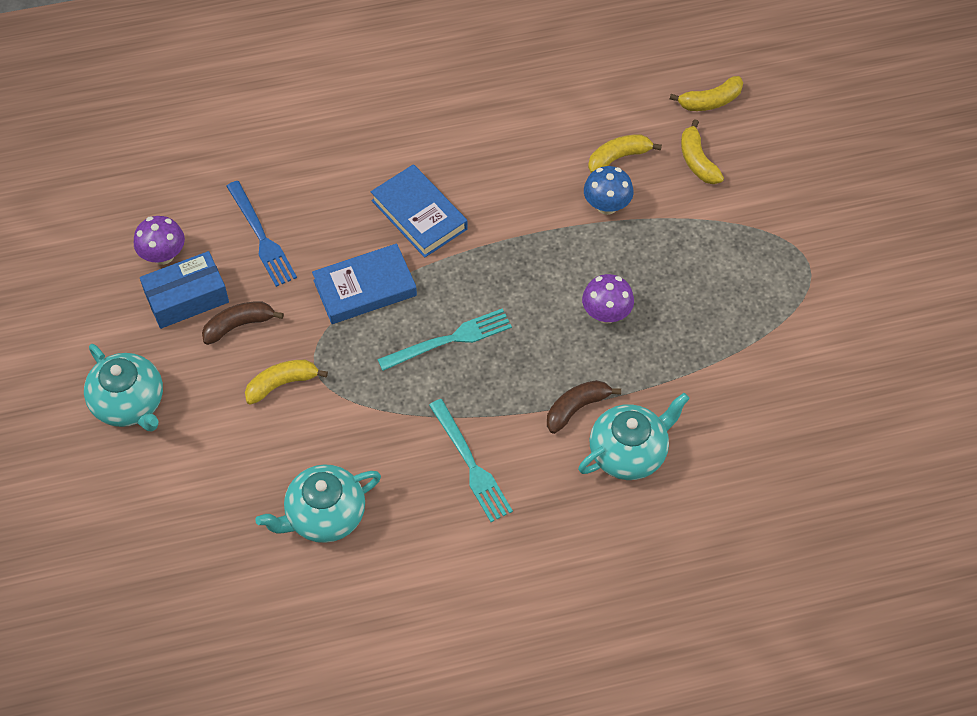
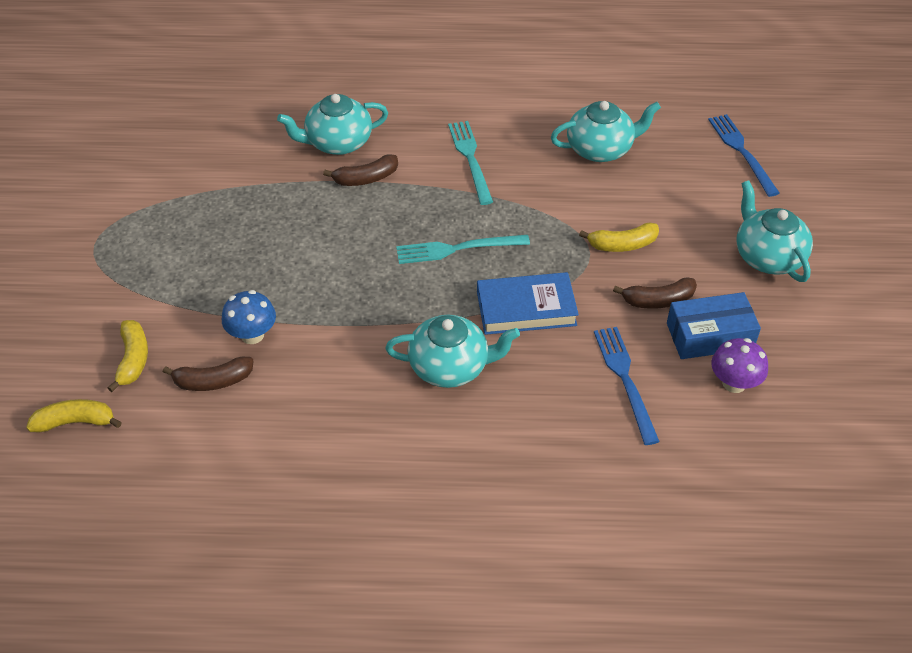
camera: 165 degrees left, 10 degrees down
blue book [371,164,468,258] -> turquoise teapot [385,315,520,388]
purple mushroom [582,274,634,324] -> none
yellow banana [588,134,662,173] -> brown banana [163,357,253,391]
none -> blue fork [708,114,780,197]

